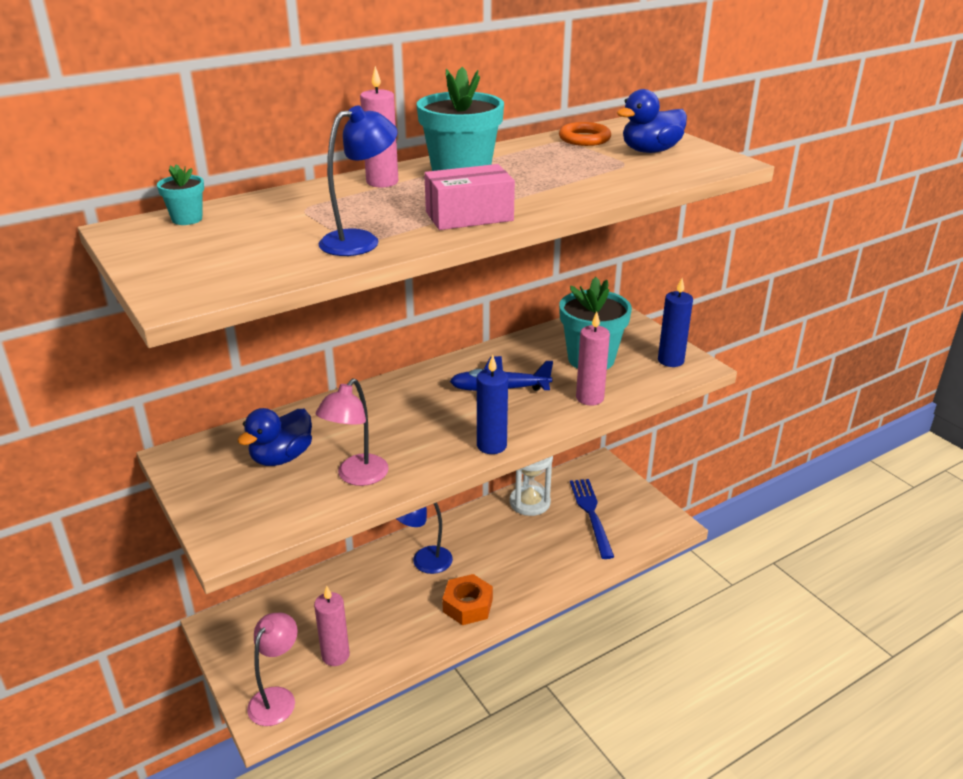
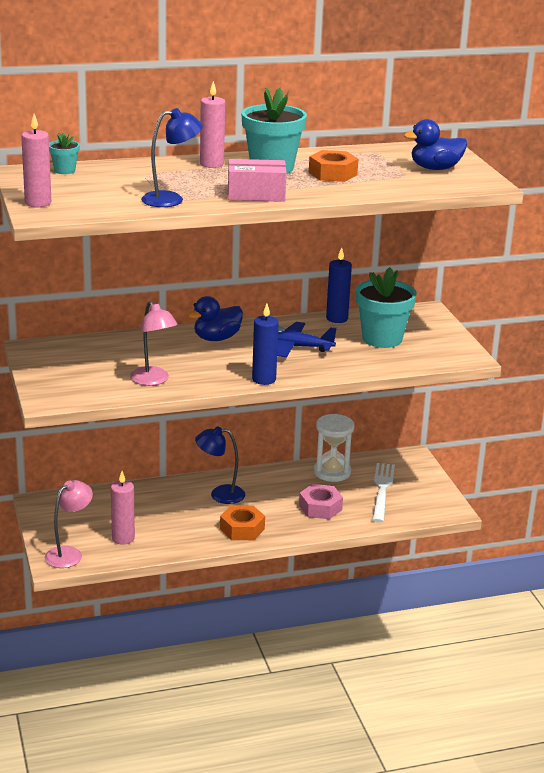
camera: 15 degrees right, 5 degrees down
blue duck [237,408,312,466] -> blue duck moved to [188,296,243,341]
pink lamp [316,379,389,486] -> pink lamp turned 75 degrees counterclockwise [130,300,178,386]
orange ring [559,122,611,146] -> none
blue fork [570,479,614,559] -> white fork [372,463,395,523]
pink candle [576,312,610,406] -> pink candle moved to [21,114,52,207]
blue candle [658,278,693,367] -> blue candle moved to [326,247,352,323]
none -> pink nut [299,484,343,519]
none -> orange nut [309,150,358,182]

